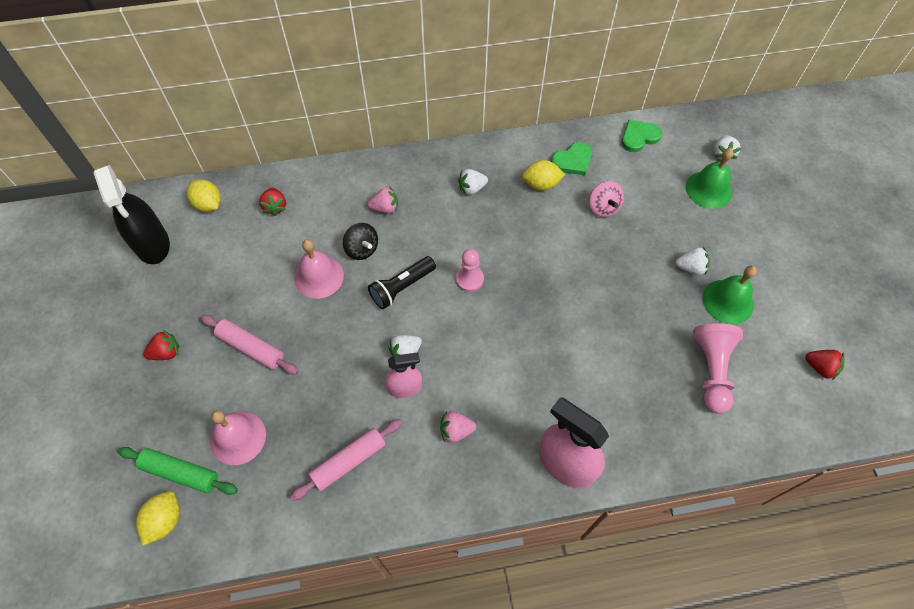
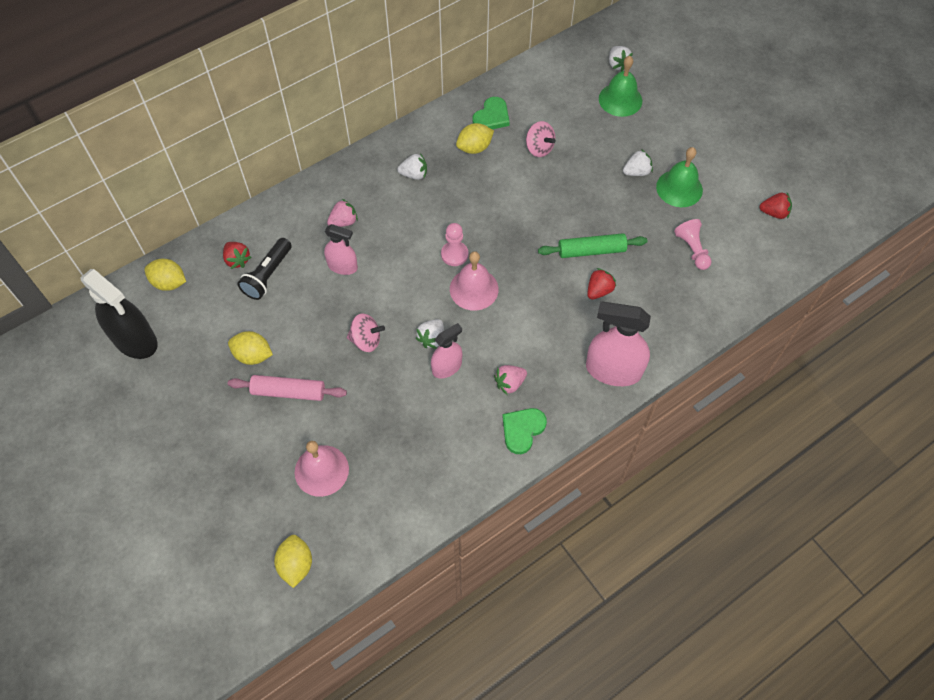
camera: 25 degrees left, 0 degrees up
green rolling pin [118,447,238,495] -> green rolling pin moved to [538,233,647,258]
red strawberry [144,330,179,360] -> red strawberry moved to [587,268,616,300]
pink rolling pin [290,419,402,501] -> none
pink bell [294,239,344,299] -> pink bell moved to [450,251,499,310]
black spinning top [343,223,378,260] -> pink spray bottle [324,224,358,275]
black flashlight [368,256,436,309] -> black flashlight moved to [237,238,292,300]
white strawberry [458,169,488,195] -> white strawberry turned 135 degrees counterclockwise [397,153,427,180]
green heart [621,120,662,152] -> green heart moved to [502,408,547,454]
pink pawn [693,323,743,414] -> pink pawn [674,219,712,270], size x0.65
none -> yellow lemon [228,331,273,365]
none -> pink spinning top [347,313,385,352]

